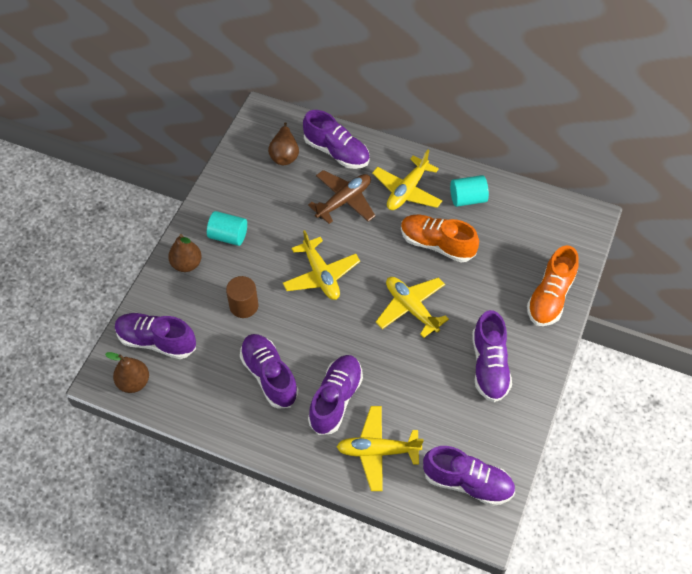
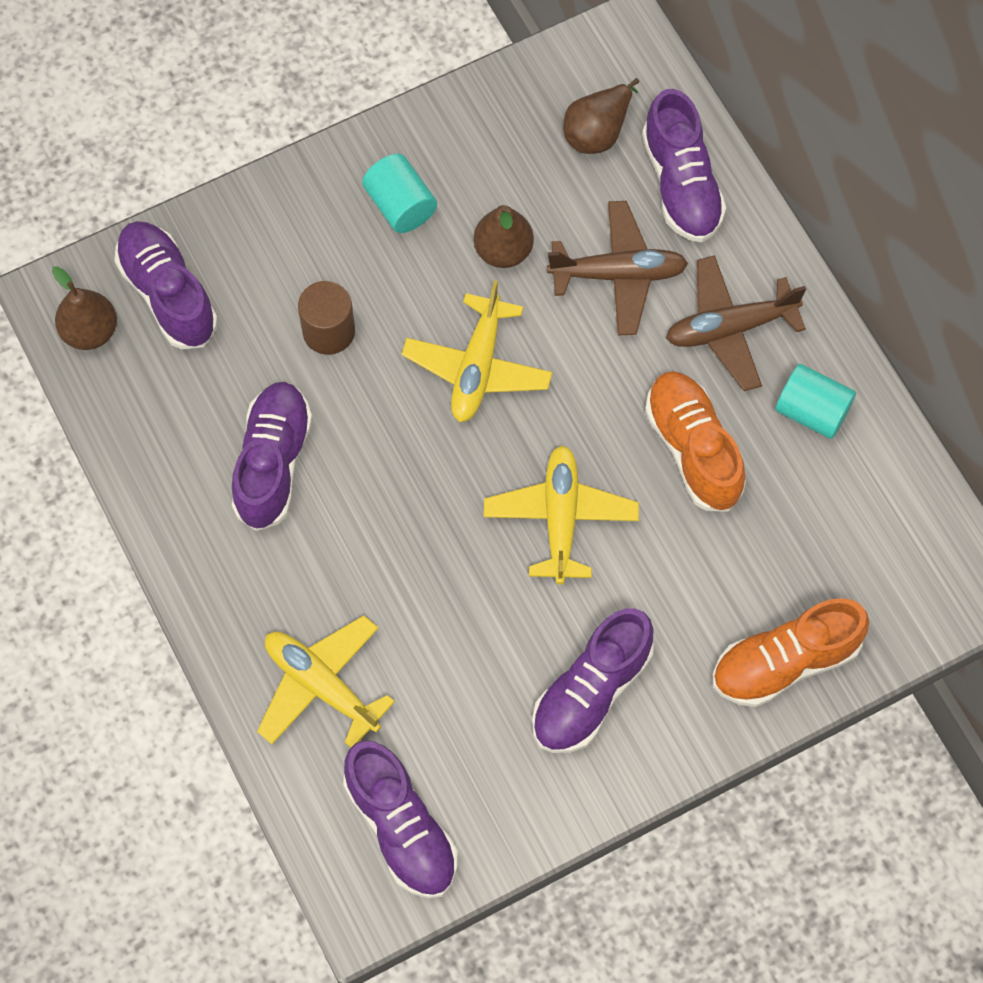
camera: 40 degrees right, 10 degrees up
brown pear [168,234,202,272] -> brown pear moved to [474,205,534,268]
purple shoe [308,355,363,435] -> none
yellow plane [372,150,442,210] -> brown plane [666,255,806,391]

